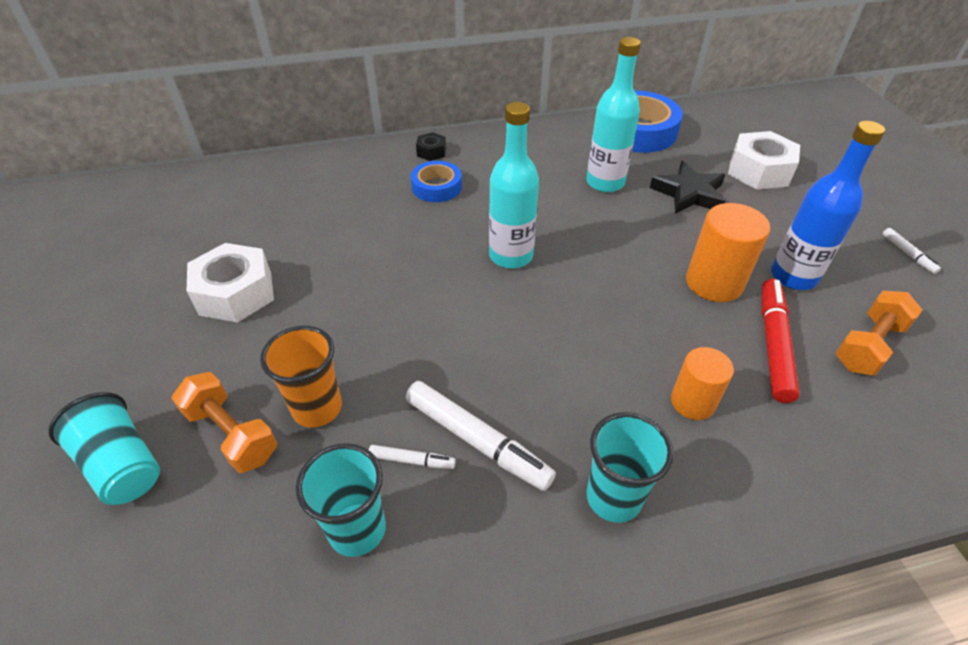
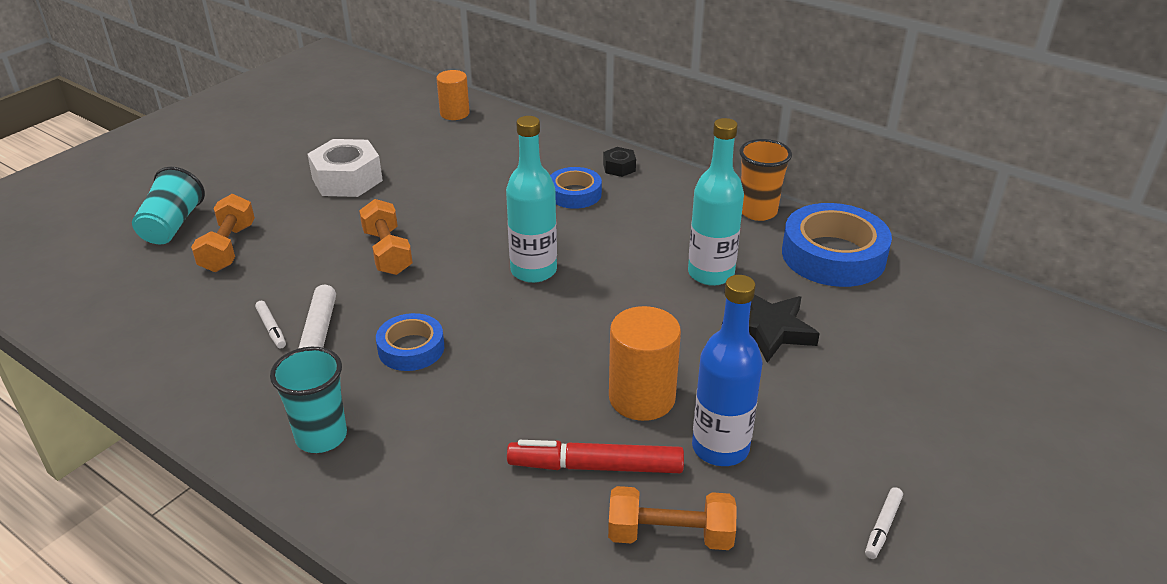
camera: 50 degrees right, 10 degrees down
orange cup [260,326,342,428] -> orange cup moved to [739,139,792,221]
turquoise cup [296,443,386,557] -> none
orange cylinder [671,347,734,420] -> orange cylinder moved to [436,70,470,120]
white nut [728,131,800,190] -> none
red marker [762,279,800,403] -> red marker turned 150 degrees counterclockwise [507,440,684,473]
none -> orange dumbbell [359,199,413,275]
none -> blue tape [376,313,444,371]

